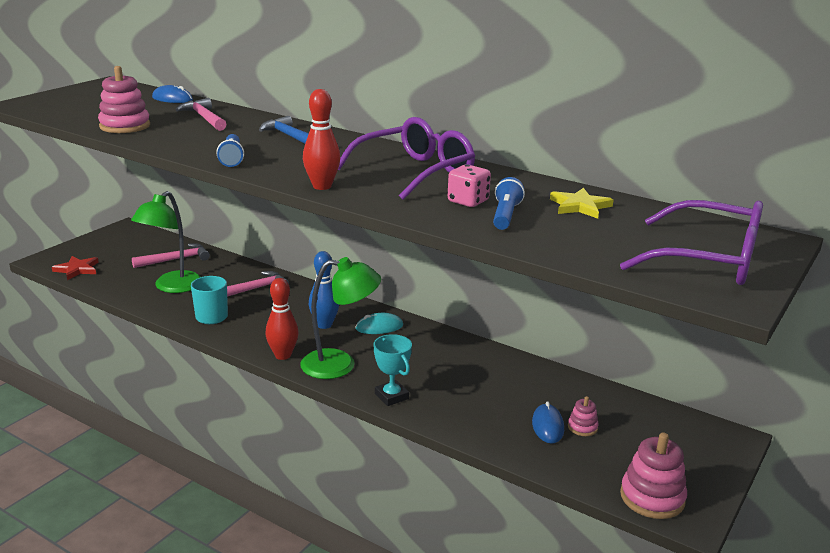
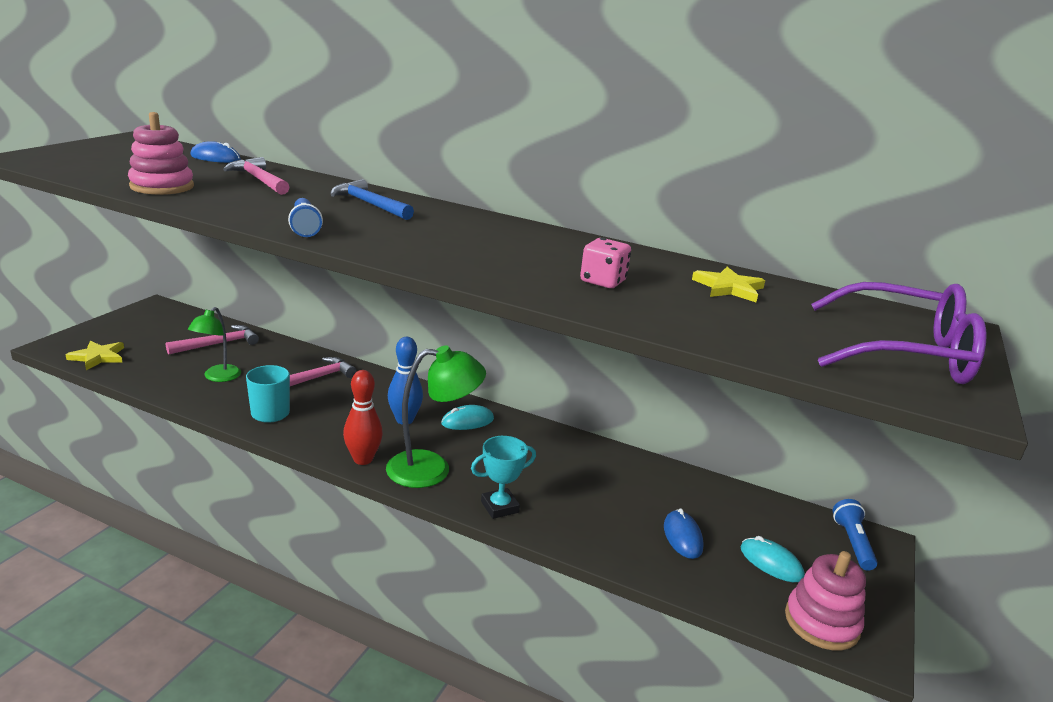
camera: 10 degrees left, 0 degrees up
red star [52,256,99,280] -> yellow star [65,341,124,370]
green lamp [131,191,201,293] -> green lamp [188,307,241,382], size x0.64
red bowling pin [303,89,340,190] -> none
purple glasses [338,117,475,200] -> none
turquoise trophy [374,334,412,406] -> turquoise trophy turned 75 degrees counterclockwise [471,436,536,519]
blue flashlight [493,177,525,230] -> blue flashlight moved to [833,499,878,571]
pink stacking toy [568,396,599,436] -> none
none -> turquoise mouse [740,536,805,582]

